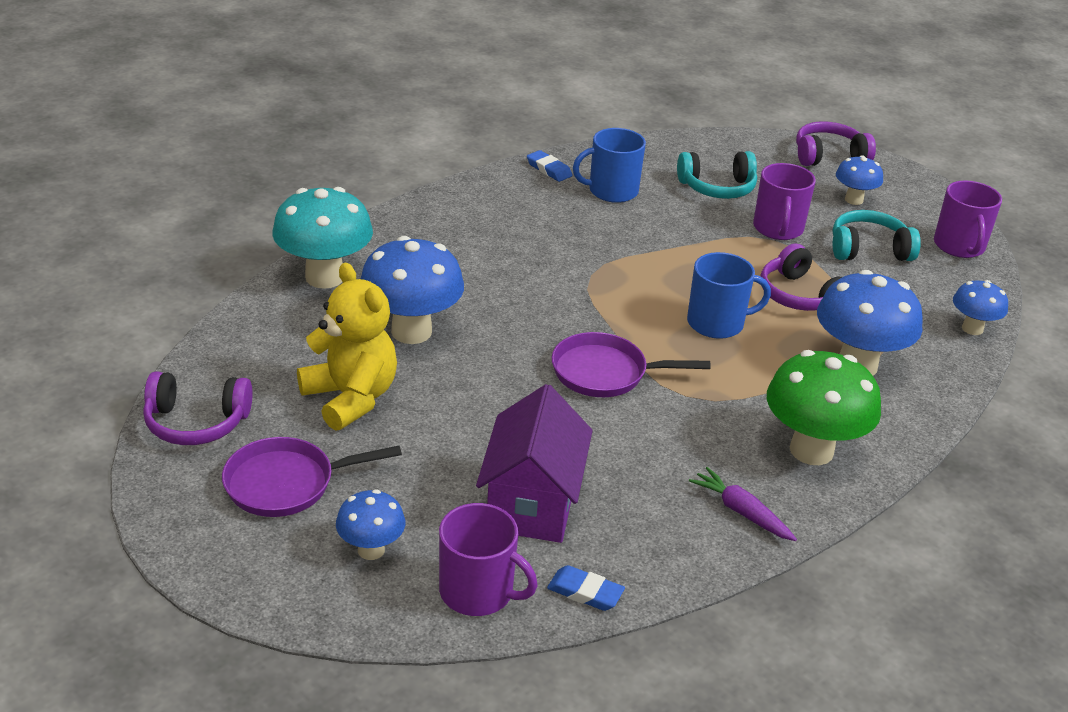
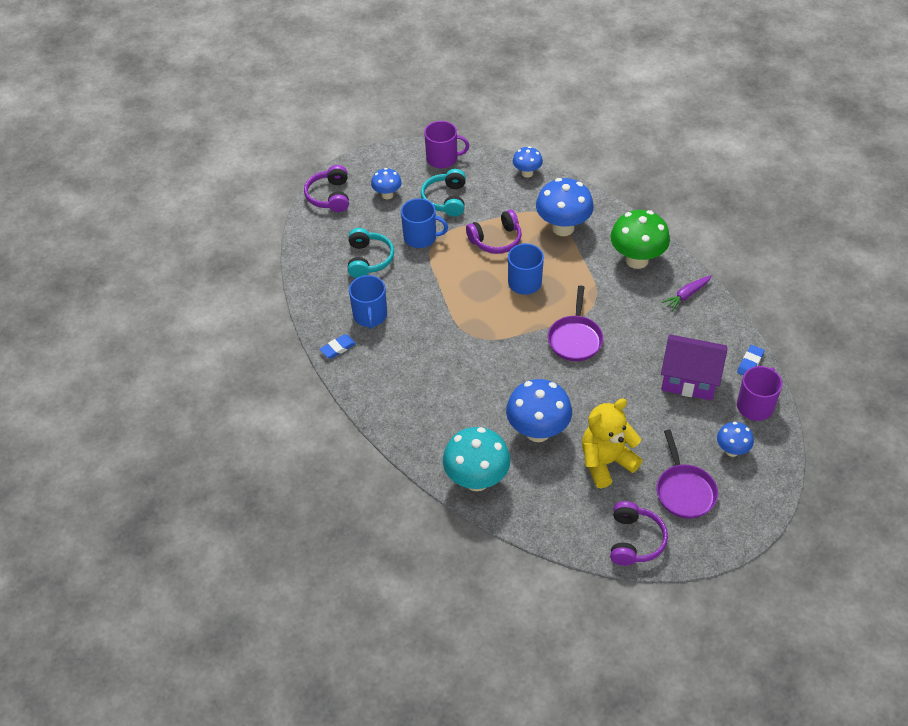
camera: 80 degrees left, 15 degrees up
purple mug [753,163,816,240] -> blue mug [401,198,448,248]

